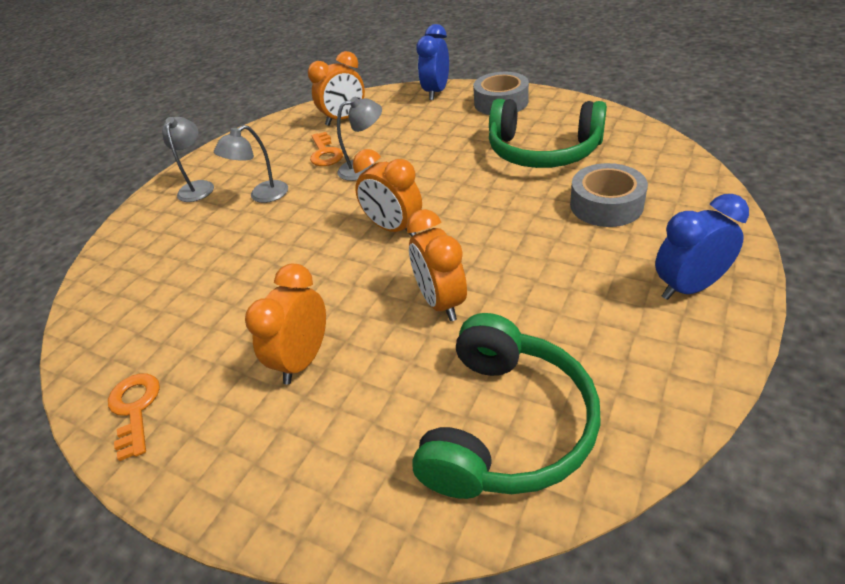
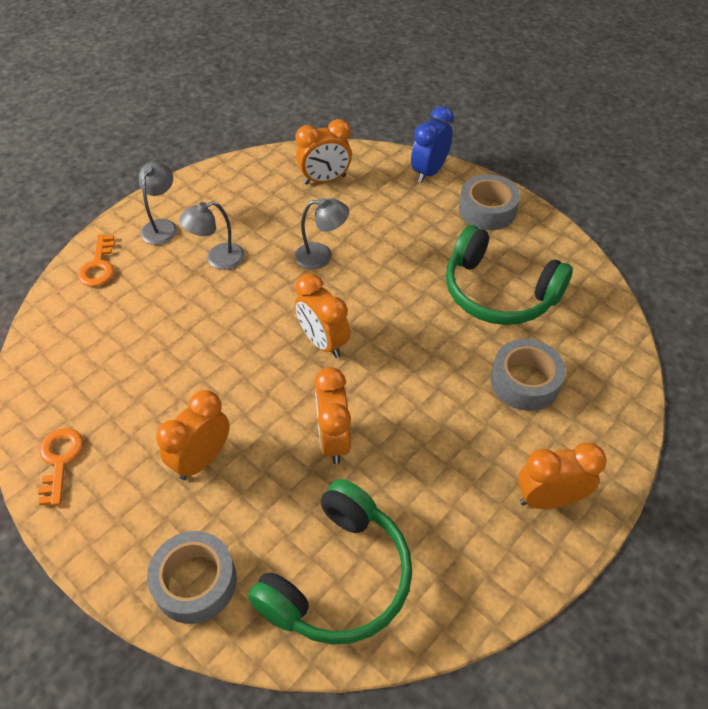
camera: 10 degrees right, 10 degrees up
orange key [310,132,343,166] -> orange key moved to [78,234,115,287]
blue clock [655,194,749,300] -> orange clock [518,443,607,509]
none -> grey tape [147,531,237,624]

